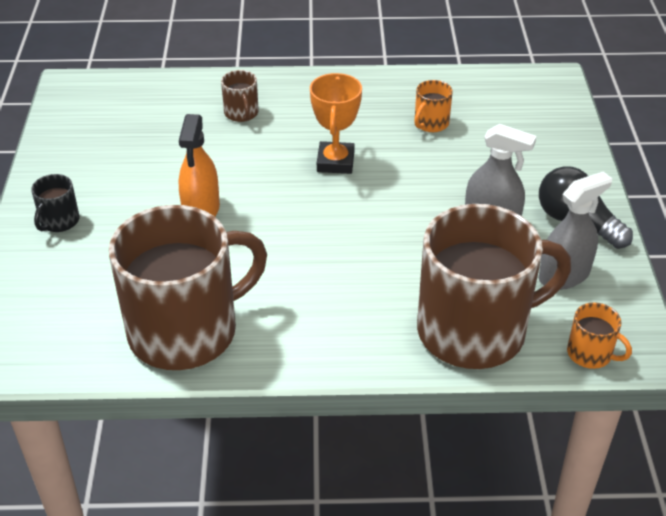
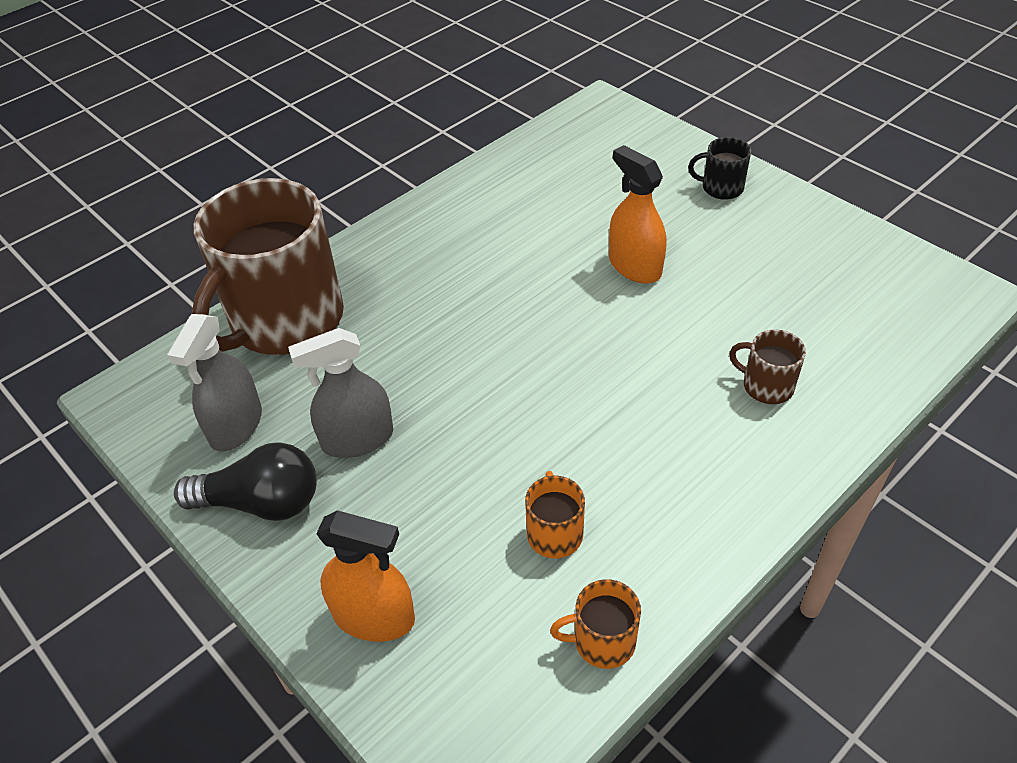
camera: 140 degrees right, 5 degrees up
black mug [31,174,79,232] -> black mug turned 60 degrees counterclockwise [688,137,751,200]
brown mug [109,205,267,370] -> none
orange trophy [310,73,362,174] -> none
orange mug [567,302,632,369] -> orange mug moved to [550,579,641,669]
none -> orange spray bottle [316,510,415,642]

